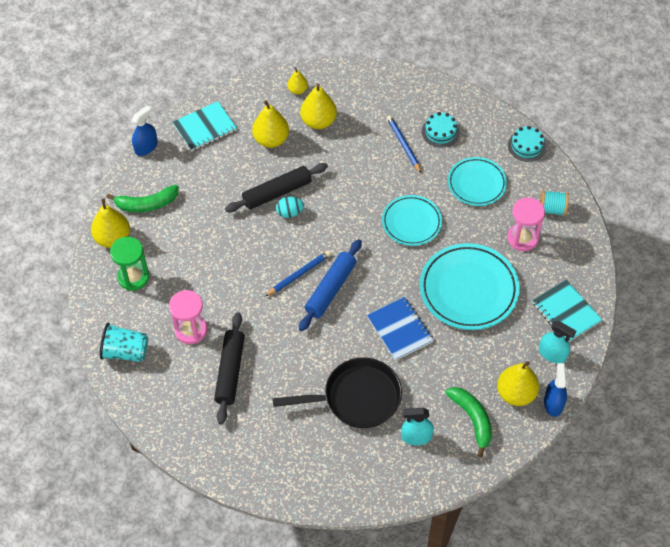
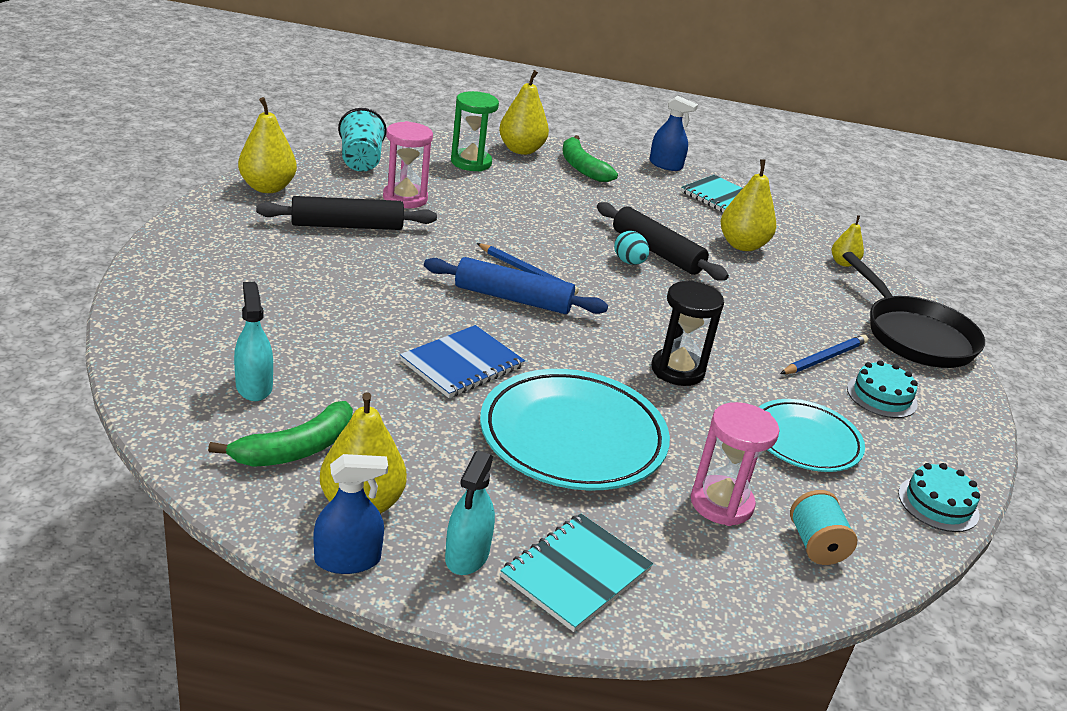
camera: 70 degrees right, 25 degrees down
black pan [273,357,402,428] -> black pan moved to [843,252,985,368]
yellow pear [300,84,337,129] -> yellow pear moved to [238,97,297,193]
turquoise plate [382,195,442,246] -> black hourglass [651,280,724,386]

